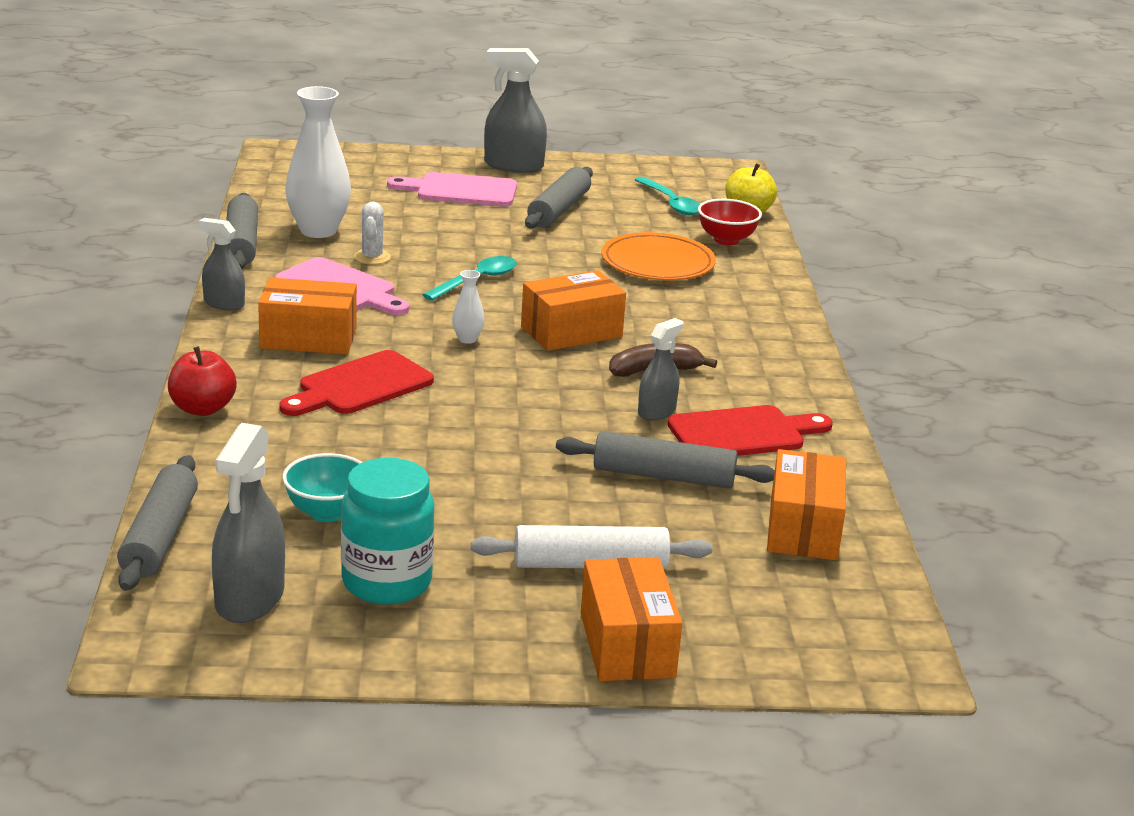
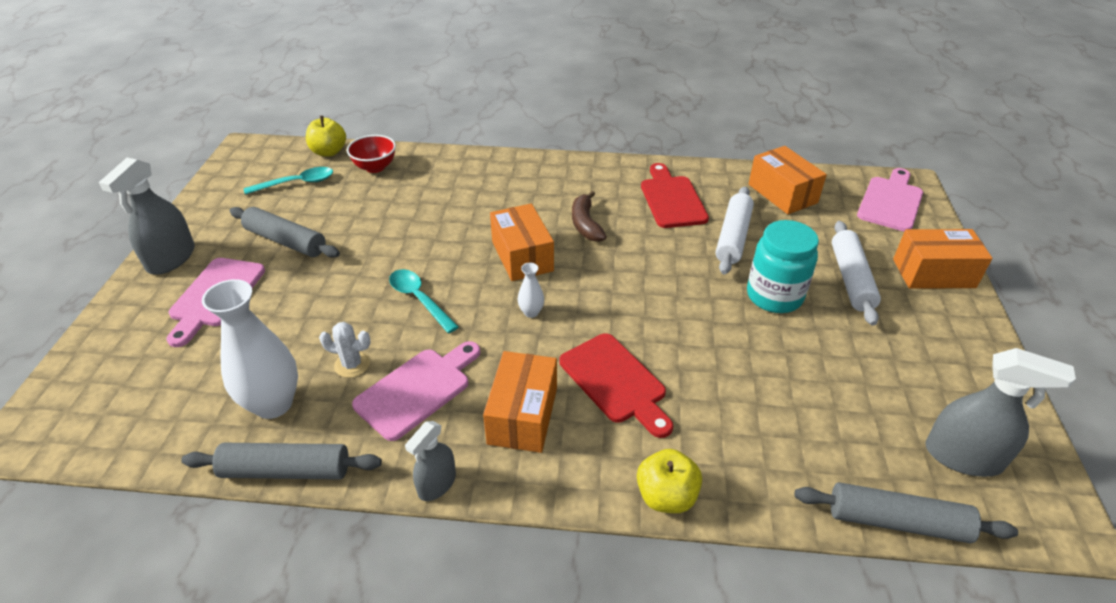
camera: 80 degrees left, 15 degrees up
red apple [168,346,237,416] -> yellow apple [637,449,702,513]
turquoise bowl [282,453,362,522] -> none
turquoise jar [341,458,434,605] -> turquoise jar moved to [747,220,819,313]
grey rolling pin [556,431,775,489] -> white rolling pin [716,186,754,275]
orange plate [601,232,716,280] -> none
grey spray bottle [638,318,684,421] -> none
orange box [767,449,846,560] -> orange box turned 45 degrees clockwise [749,146,827,214]
none -> pink cutting board [857,168,923,231]

